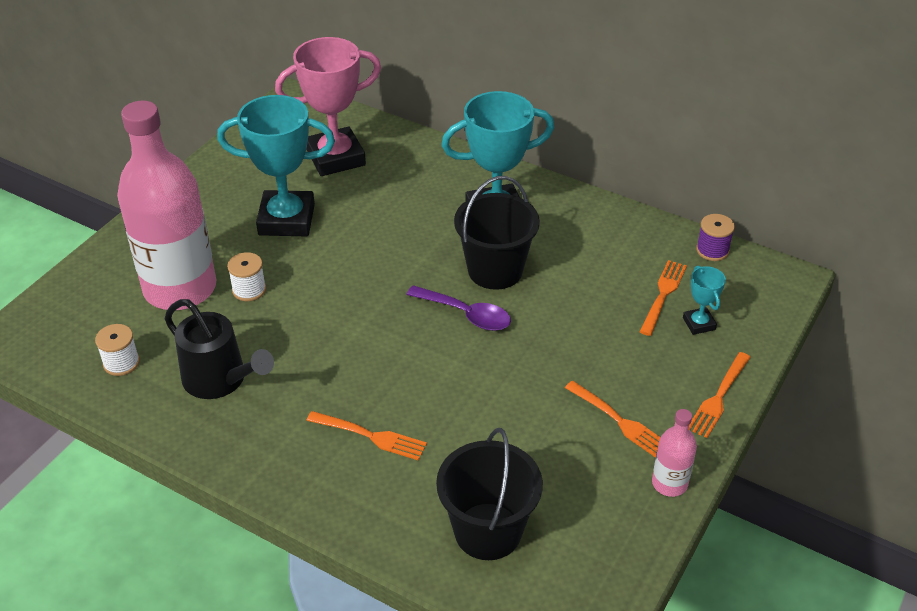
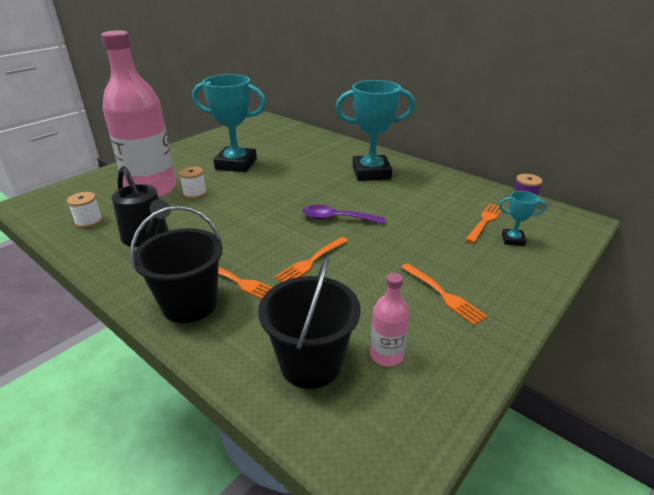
camera: 10 degrees right, 10 degrees down
pink trophy [275,37,381,176] -> none
purple spoon [406,285,511,331] -> purple spoon turned 150 degrees clockwise [302,205,385,224]
black bucket [454,176,540,290] -> black bucket moved to [130,206,223,323]
pink bottle [652,409,697,497] -> pink bottle moved to [370,273,410,366]
turquoise trophy [683,265,726,335] -> turquoise trophy turned 75 degrees counterclockwise [499,191,546,246]
orange fork [689,352,751,438] -> orange fork moved to [275,237,348,282]

